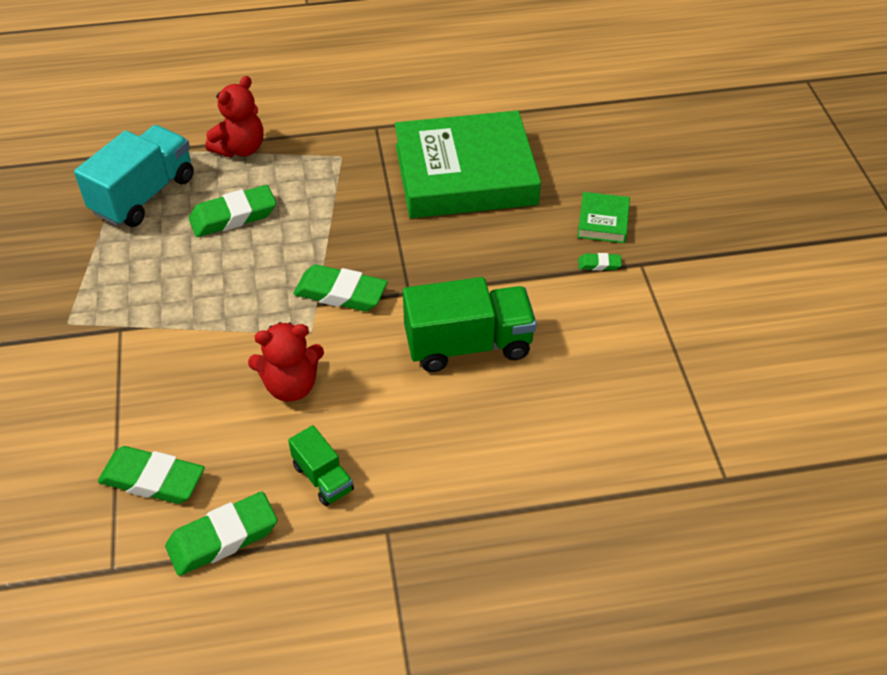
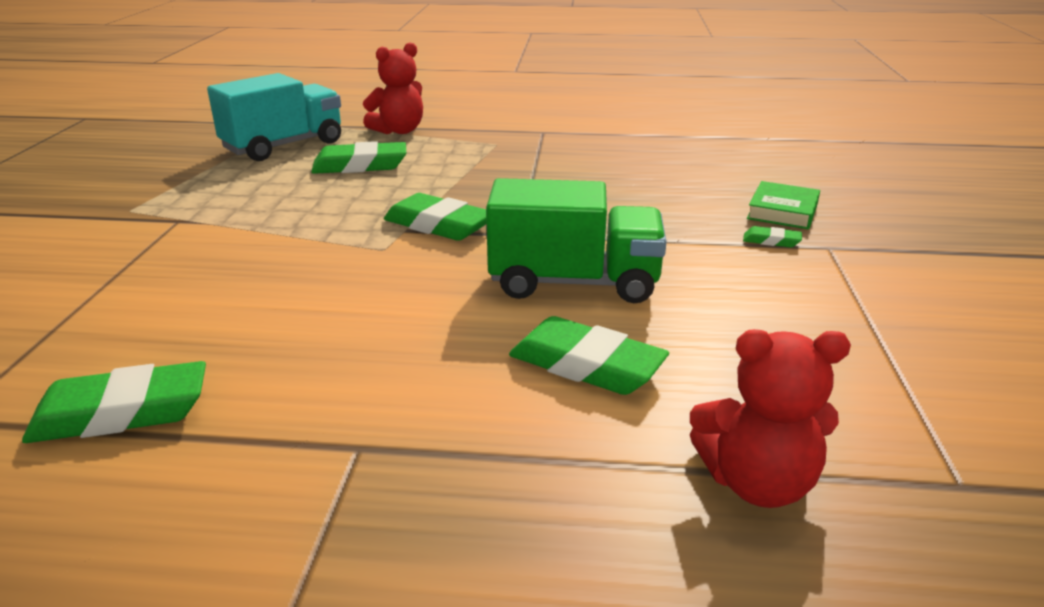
camera: 15 degrees right, 20 degrees down
green eraser [98,446,205,504] -> green eraser moved to [509,316,669,395]
red teddy bear [248,322,324,402] -> red teddy bear moved to [690,329,851,508]
green truck [288,425,354,506] -> none
green book [395,110,541,218] -> none

